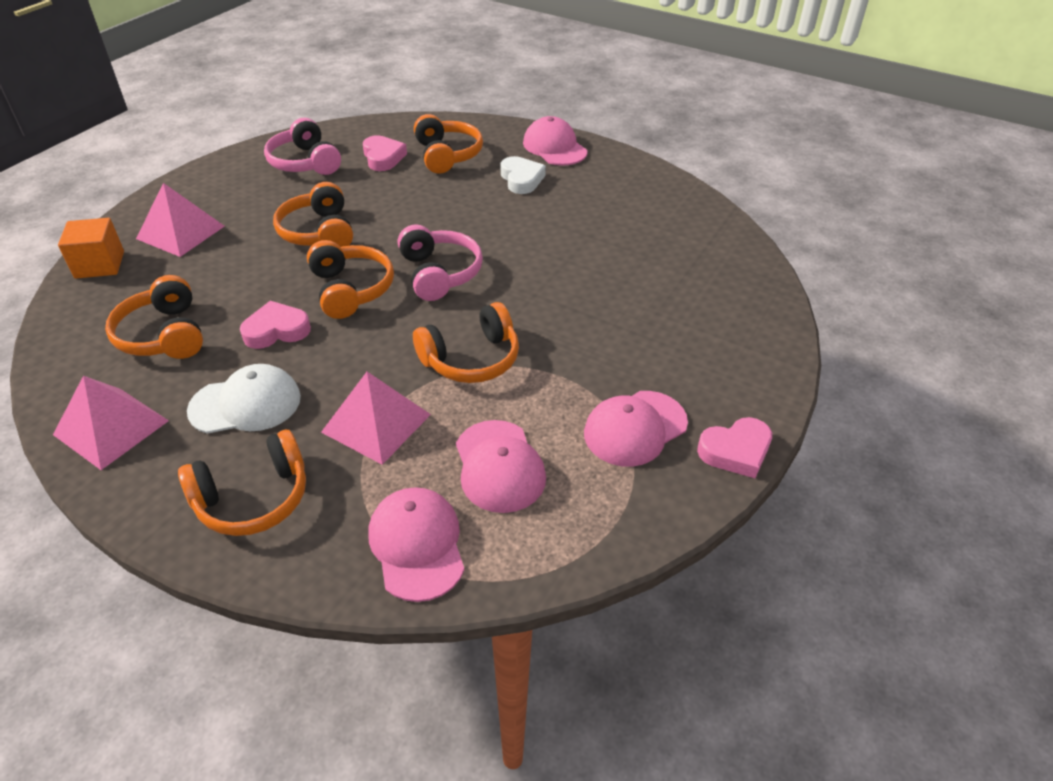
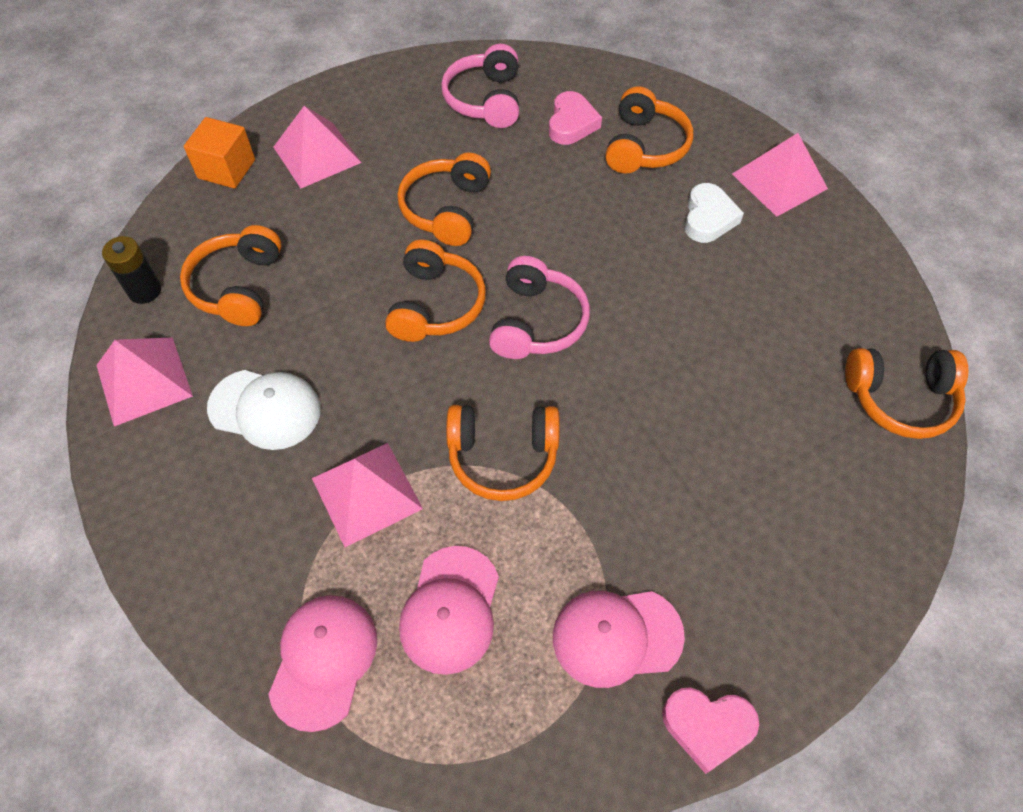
camera: 30 degrees right, 15 degrees up
orange headphones [178,429,306,536] -> orange headphones moved to [845,348,968,439]
pink heart [240,301,311,349] -> none
pink cap [523,116,588,166] -> pink pyramid [732,133,828,217]
none -> black battery [102,236,161,304]

